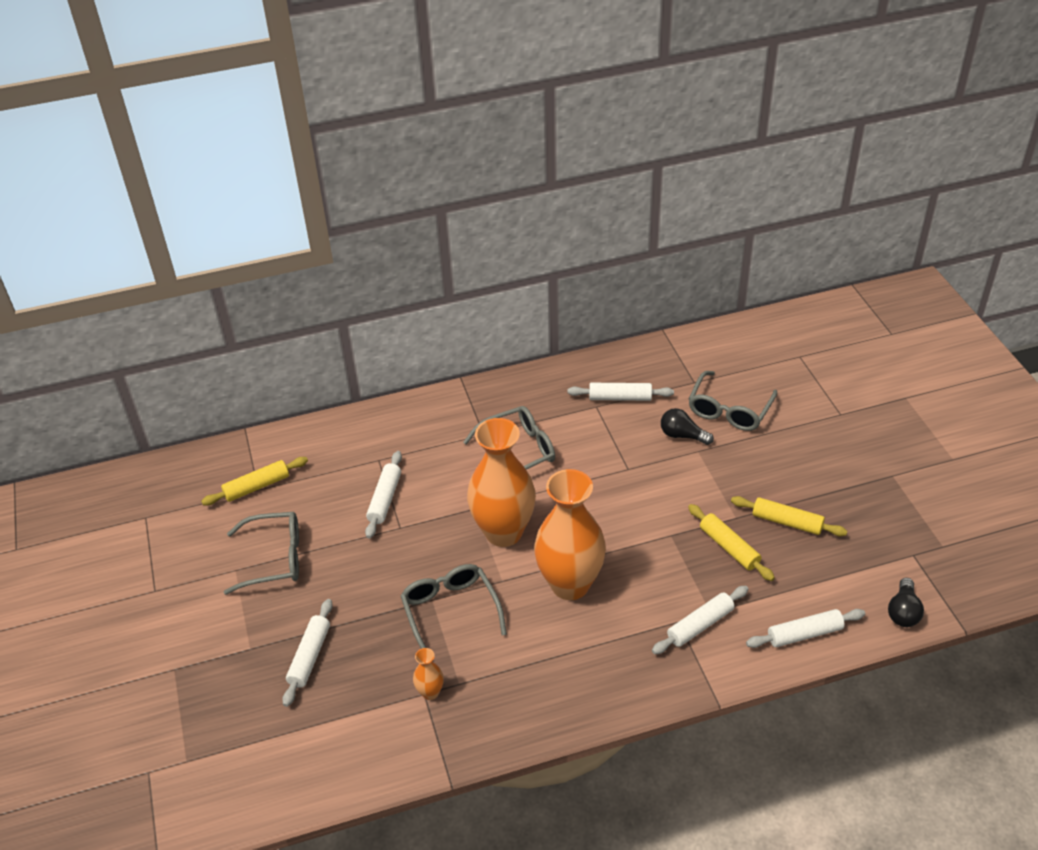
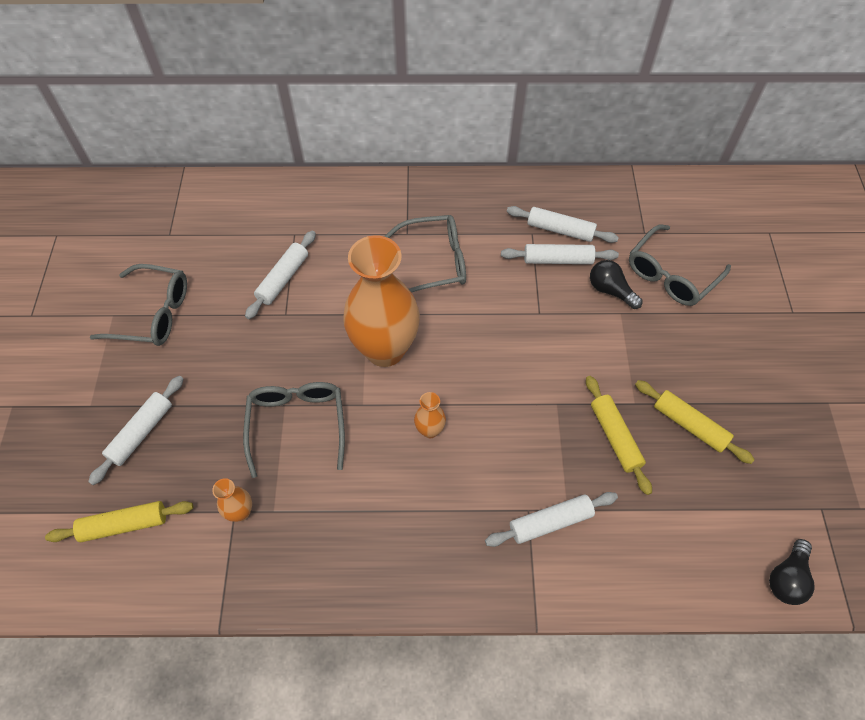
camera: 15 degrees right, 15 degrees up
yellow rolling pin [201,457,308,506] -> yellow rolling pin moved to [45,501,193,542]
orange vase [534,469,606,600] -> orange vase [414,392,446,438], size x0.41
white rolling pin [746,609,865,648] -> white rolling pin moved to [501,244,619,264]

